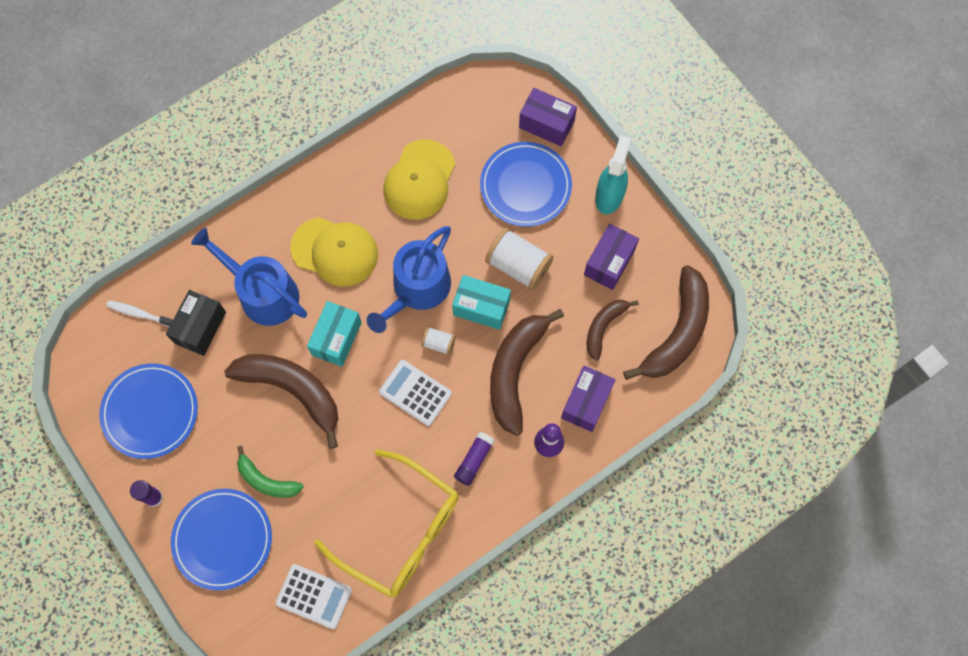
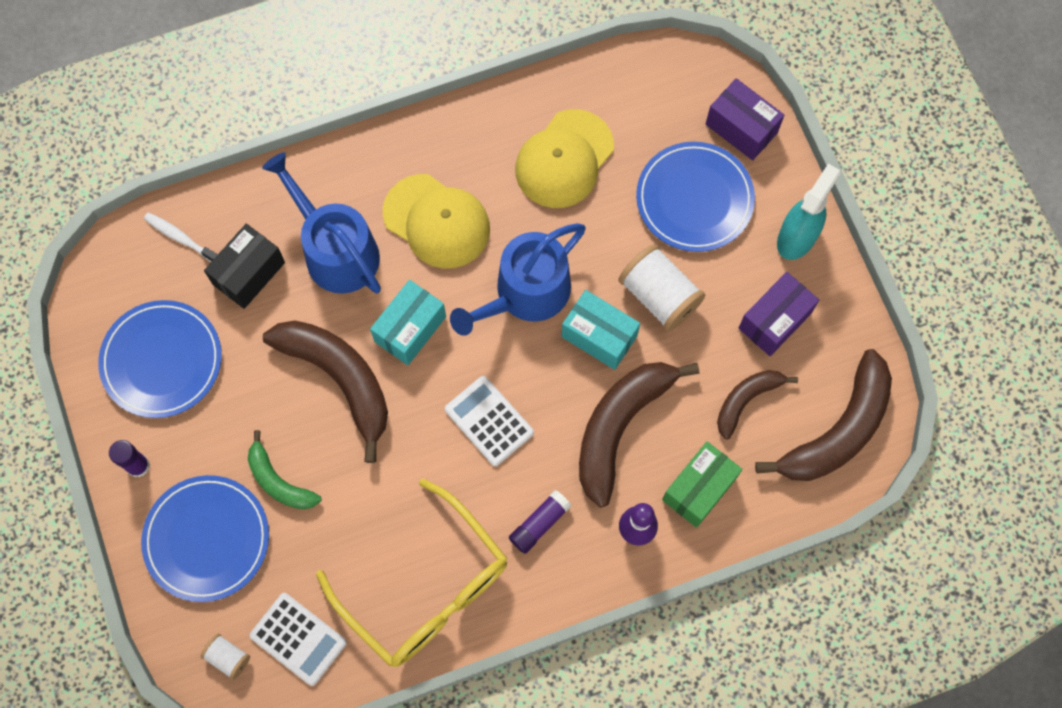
camera: 15 degrees right, 0 degrees up
white spool [421,327,456,355] -> white spool moved to [201,634,250,680]
purple box [561,365,616,432] -> green box [662,441,743,528]

